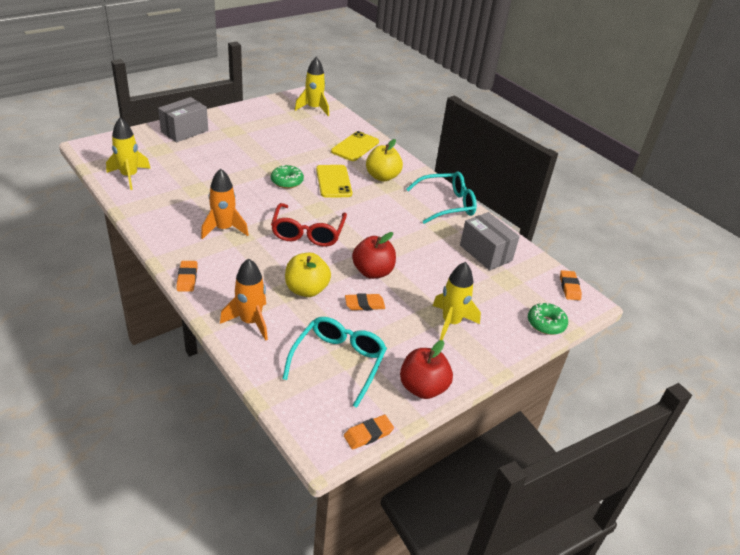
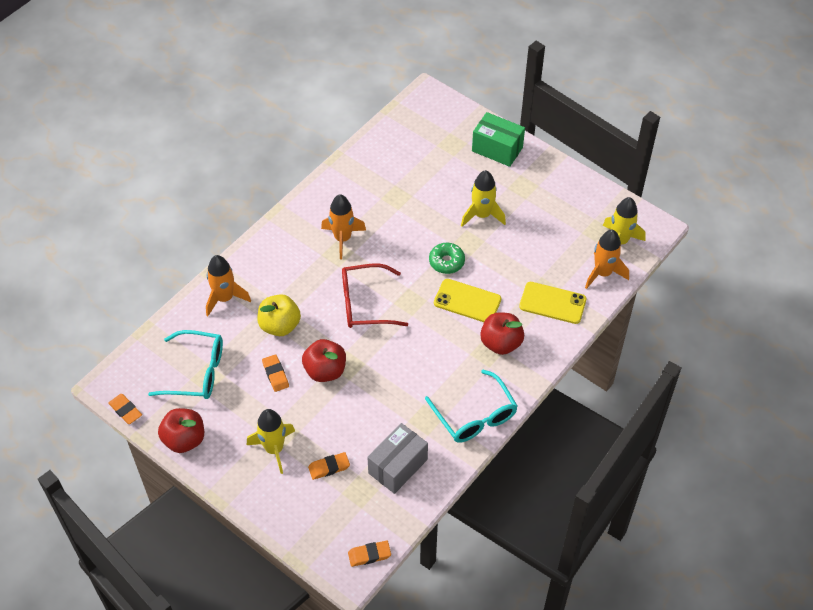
camera: 80 degrees right, 15 degrees up
yellow rocket [106,117,151,190] -> yellow rocket moved to [461,170,506,227]
grey box [158,97,208,142] -> green box [472,112,525,167]
orange eraser [177,261,197,292] -> orange eraser moved to [308,452,350,480]
yellow phone [316,165,352,198] -> yellow phone turned 45 degrees clockwise [434,279,501,322]
yellow apple [366,139,403,181] -> red apple [480,312,524,355]
green donut [528,302,568,335] -> none
none -> orange rocket [585,230,629,289]

